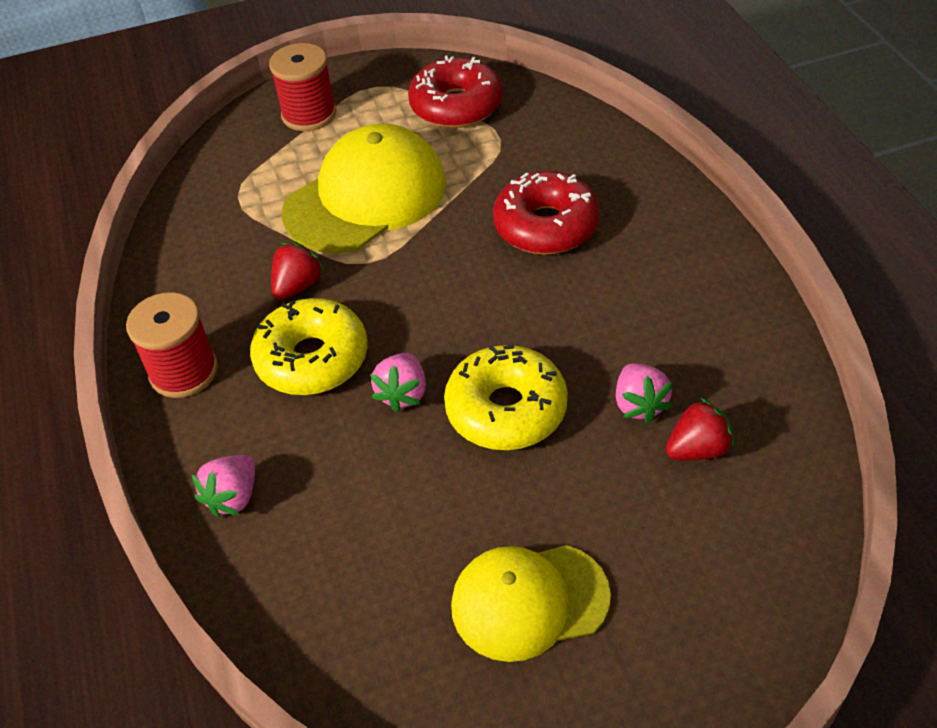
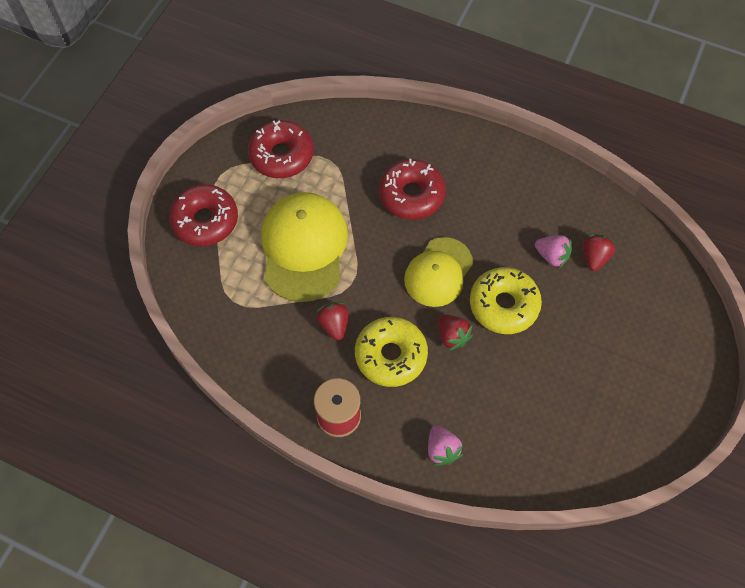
camera: 50 degrees left, 15 degrees up
red spool [269,43,336,131] -> red donut [169,184,238,246]
pink strawberry [370,353,426,412] -> red strawberry [438,314,473,351]
yellow cap [451,545,611,662] -> yellow cap moved to [404,237,473,307]

